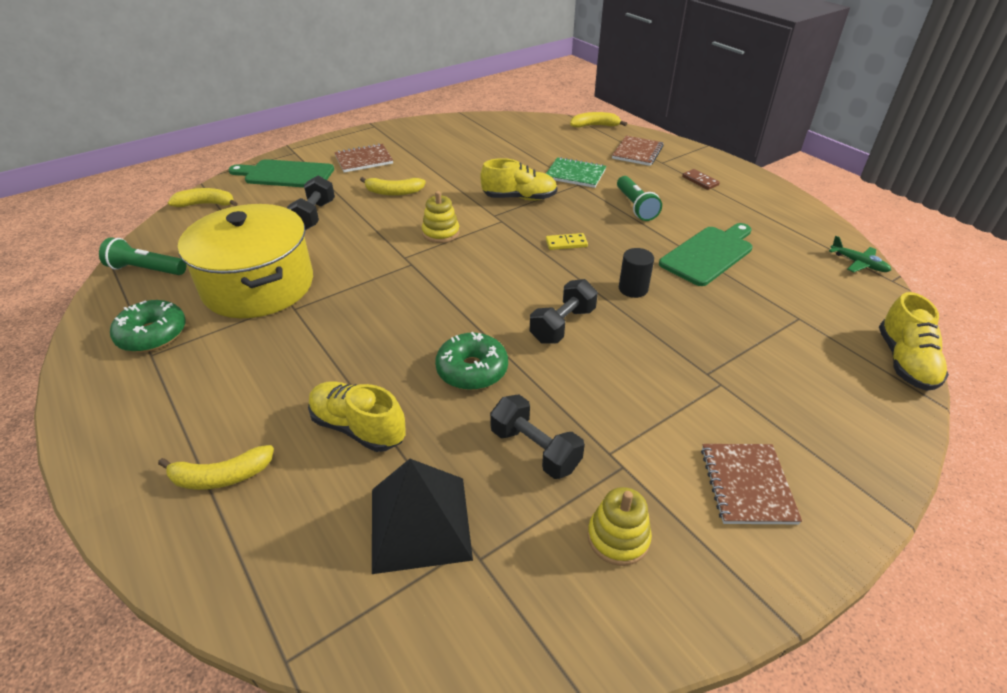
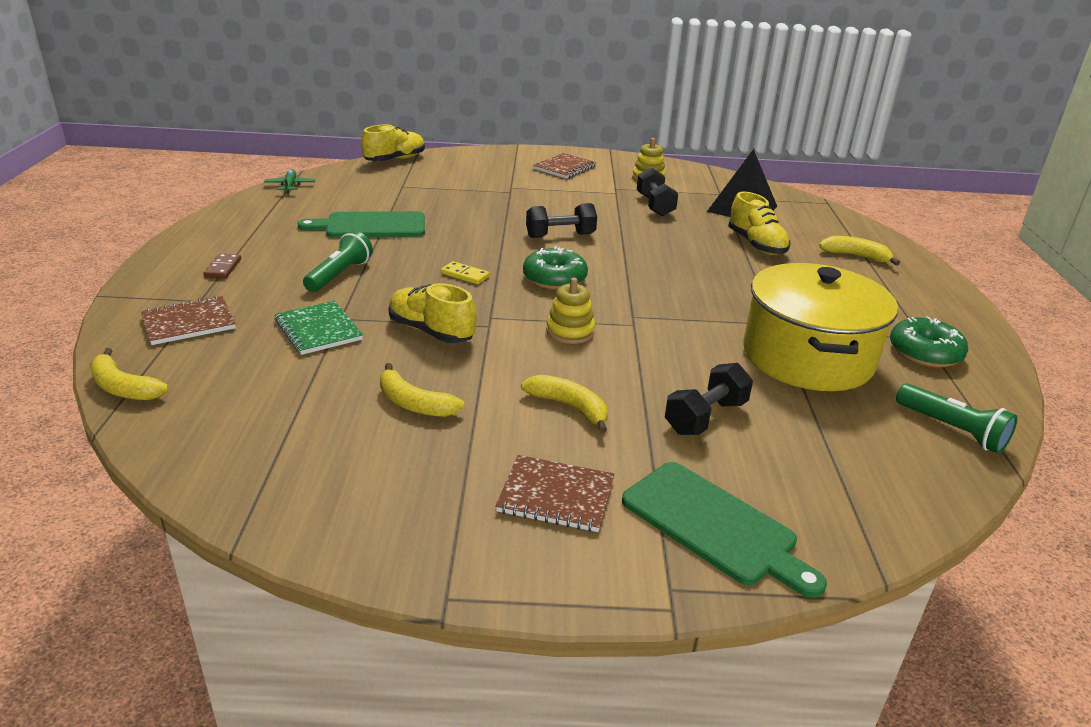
camera: 145 degrees left, 10 degrees down
yellow banana [168,188,238,207] -> yellow banana moved to [380,363,465,417]
green donut [435,332,508,390] -> green donut moved to [523,246,588,290]
black cylinder [619,248,654,298] -> none

